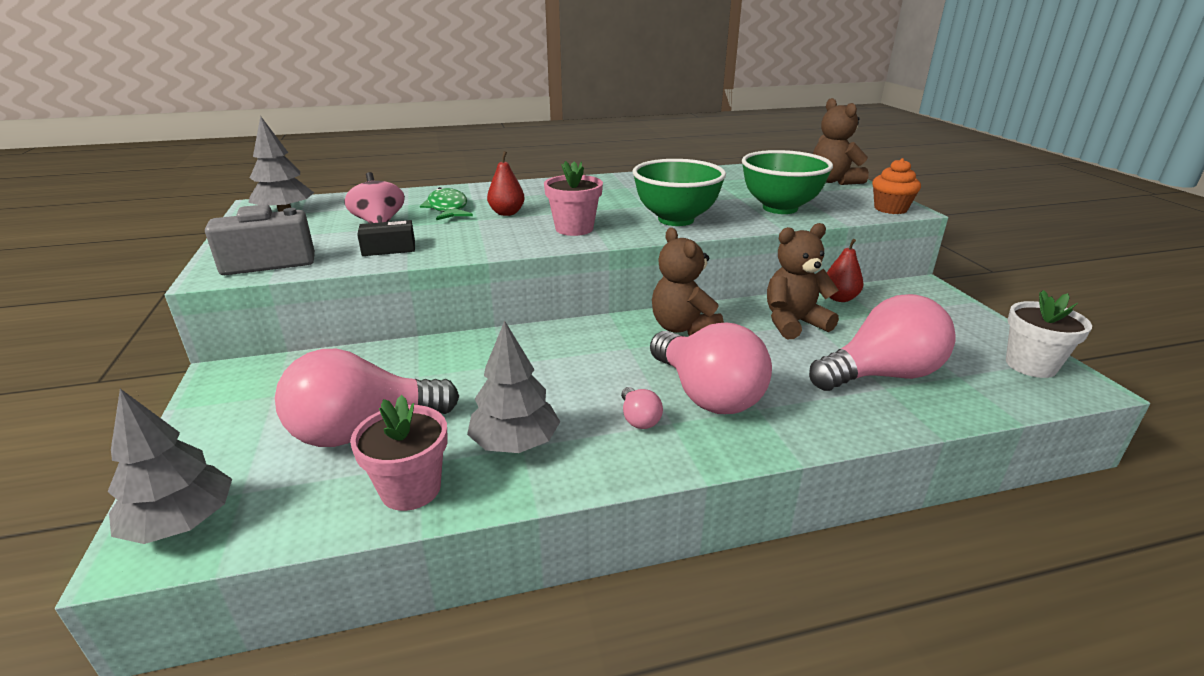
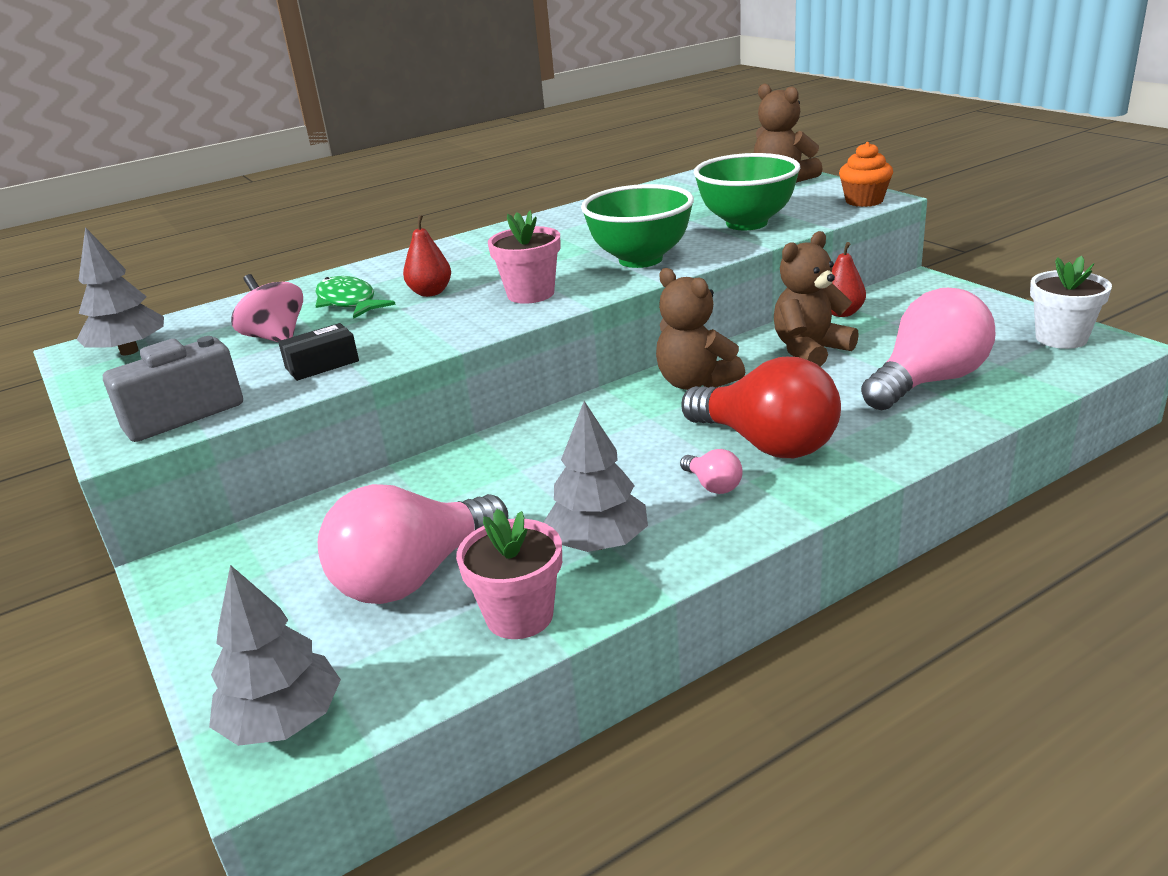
camera: 15 degrees left, 0 degrees up
pink light bulb [650,322,772,414] -> red light bulb [681,357,841,458]

